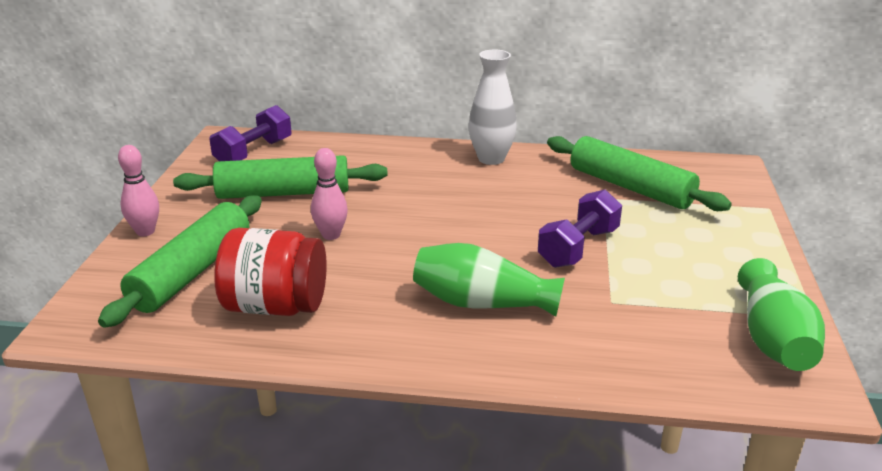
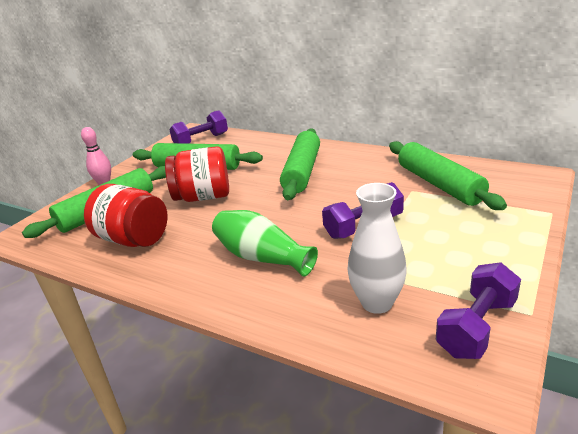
camera: 25 degrees right, 0 degrees up
pink bowling pin [311,148,348,240] -> red jar [165,146,229,202]
white vase [468,50,517,165] -> white vase moved to [347,183,407,314]
green vase [738,258,825,371] -> purple dumbbell [436,262,521,359]
none -> green rolling pin [280,128,320,200]

